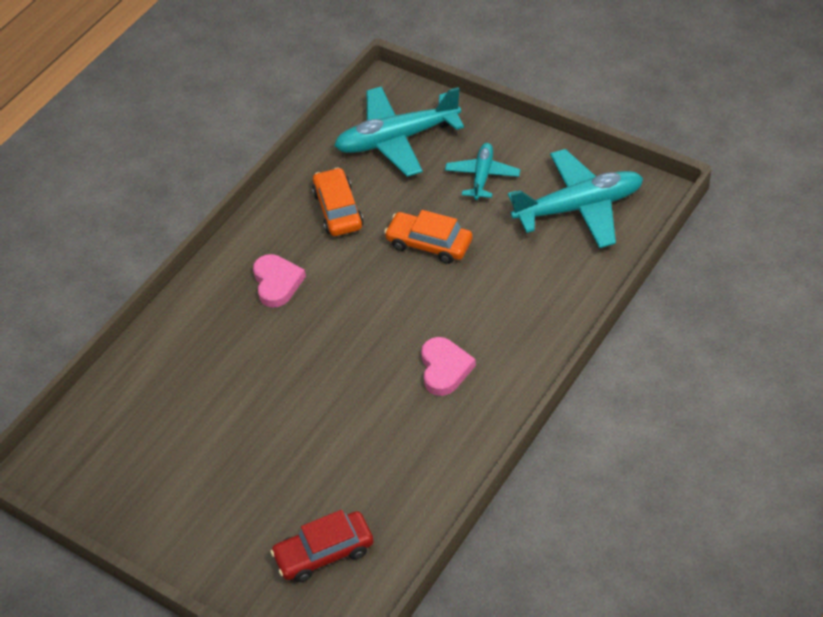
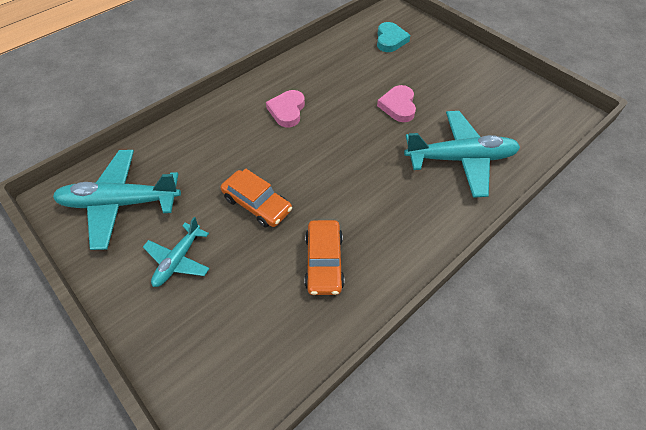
camera: 170 degrees left, 5 degrees up
pink heart [253,254,306,308] -> pink heart moved to [377,85,416,122]
red car [270,510,374,582] -> turquoise heart [377,22,410,52]
turquoise plane [334,86,464,177] -> turquoise plane moved to [404,111,520,198]

